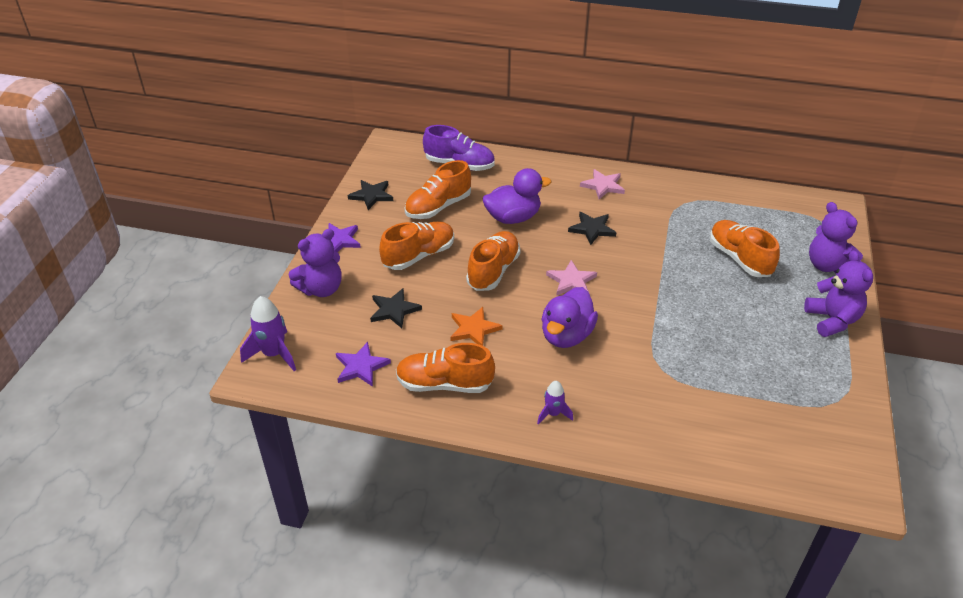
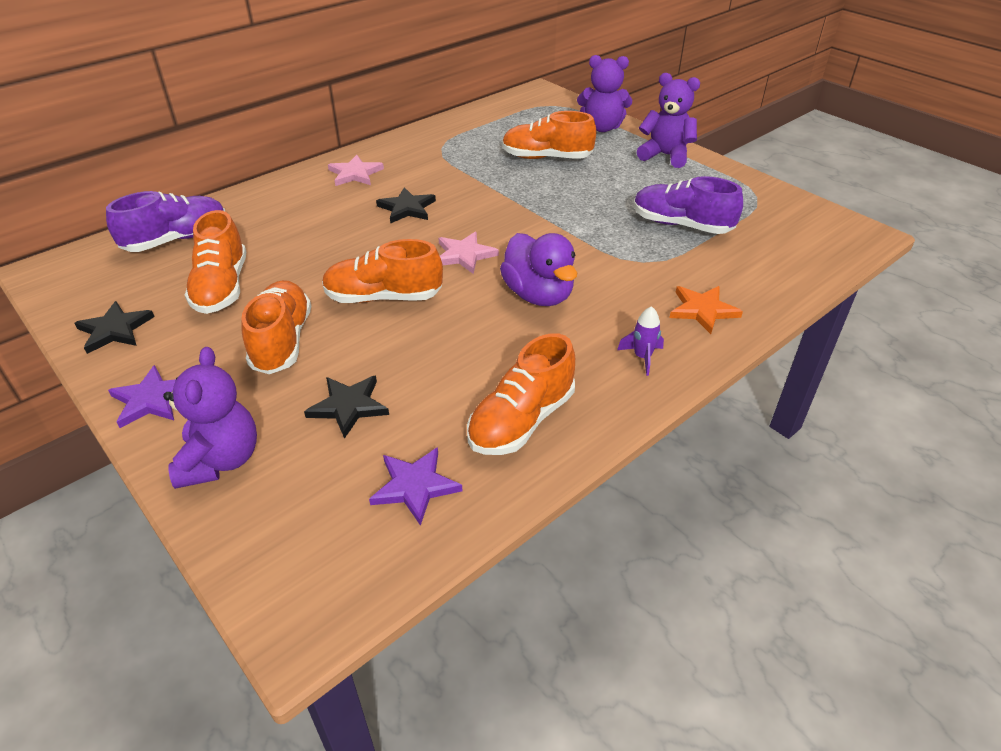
camera: 55 degrees left, 0 degrees up
purple rocket [240,296,296,371] -> none
orange star [450,307,503,346] -> orange star moved to [669,286,743,334]
orange shoe [466,231,520,291] -> orange shoe turned 60 degrees counterclockwise [322,239,443,303]
purple duck [483,168,551,224] -> none
none -> purple shoe [634,176,743,234]

